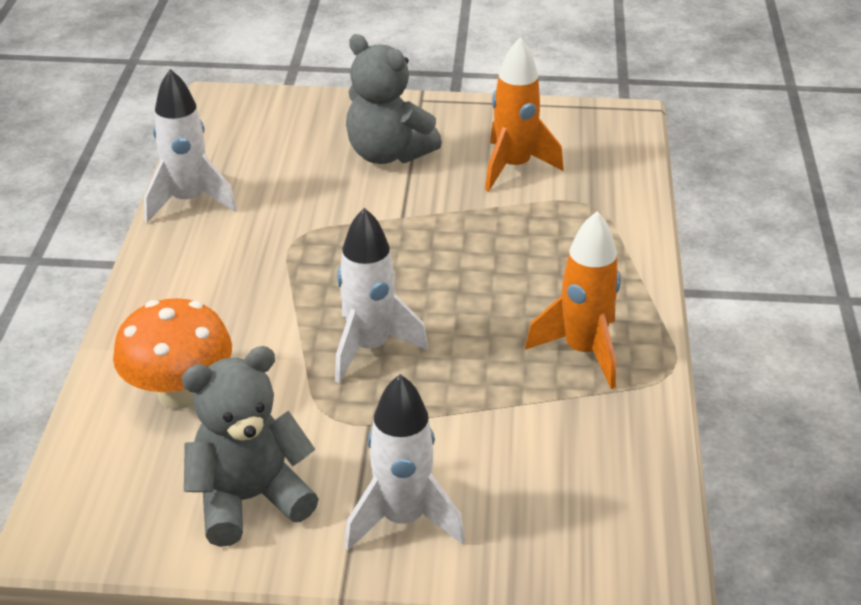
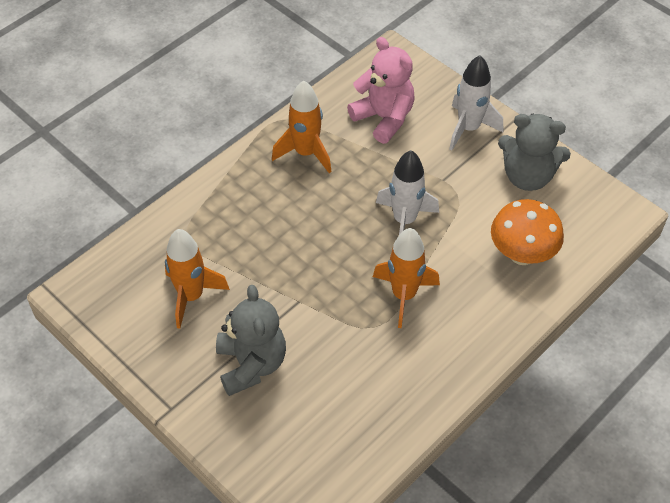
camera: 140 degrees left, 15 degrees up
white rocket [144,69,237,223] -> none
none -> pink teddy bear [347,37,415,144]
none -> orange rocket [373,228,440,328]

